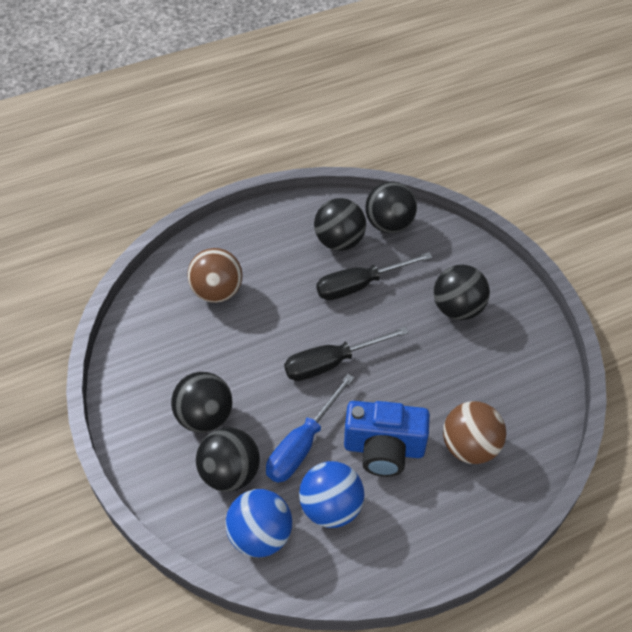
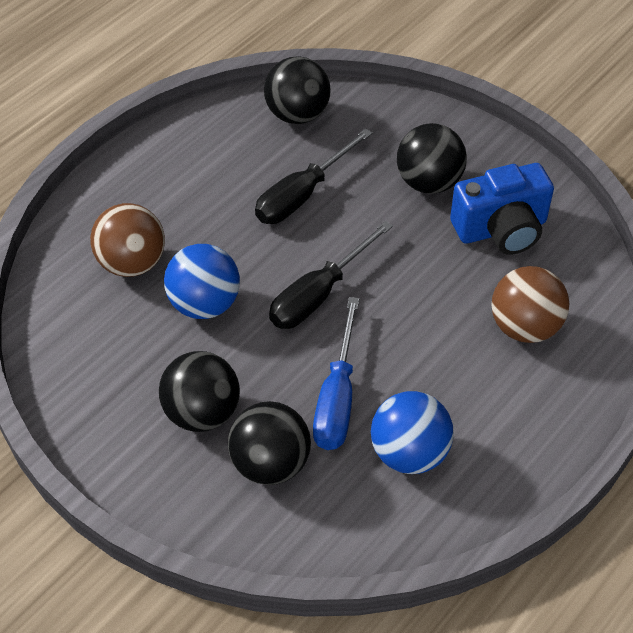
camera: 25 degrees left, 0 degrees up
blue ball [225,489,292,557] -> blue ball moved to [164,244,240,319]
black ball [314,198,366,251] -> none
blue camera [344,401,430,477] -> blue camera moved to [450,163,554,255]

